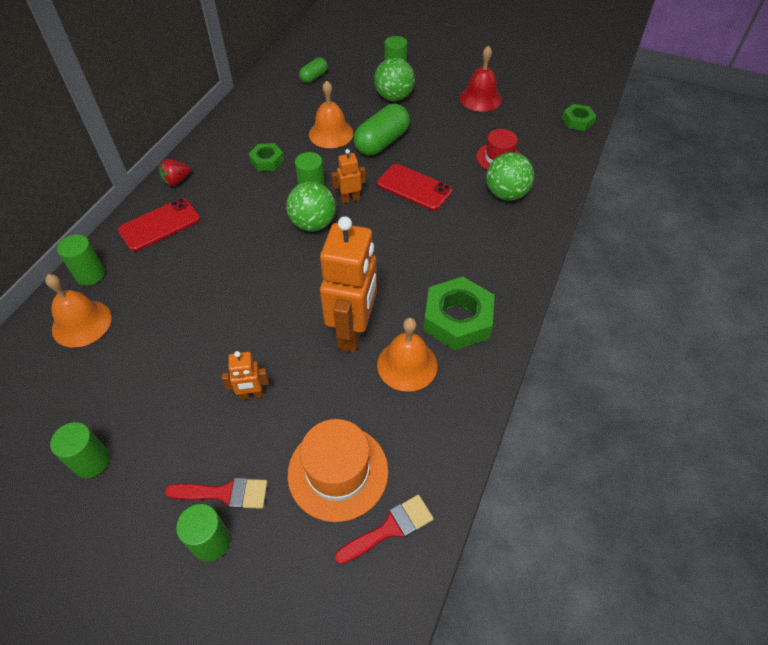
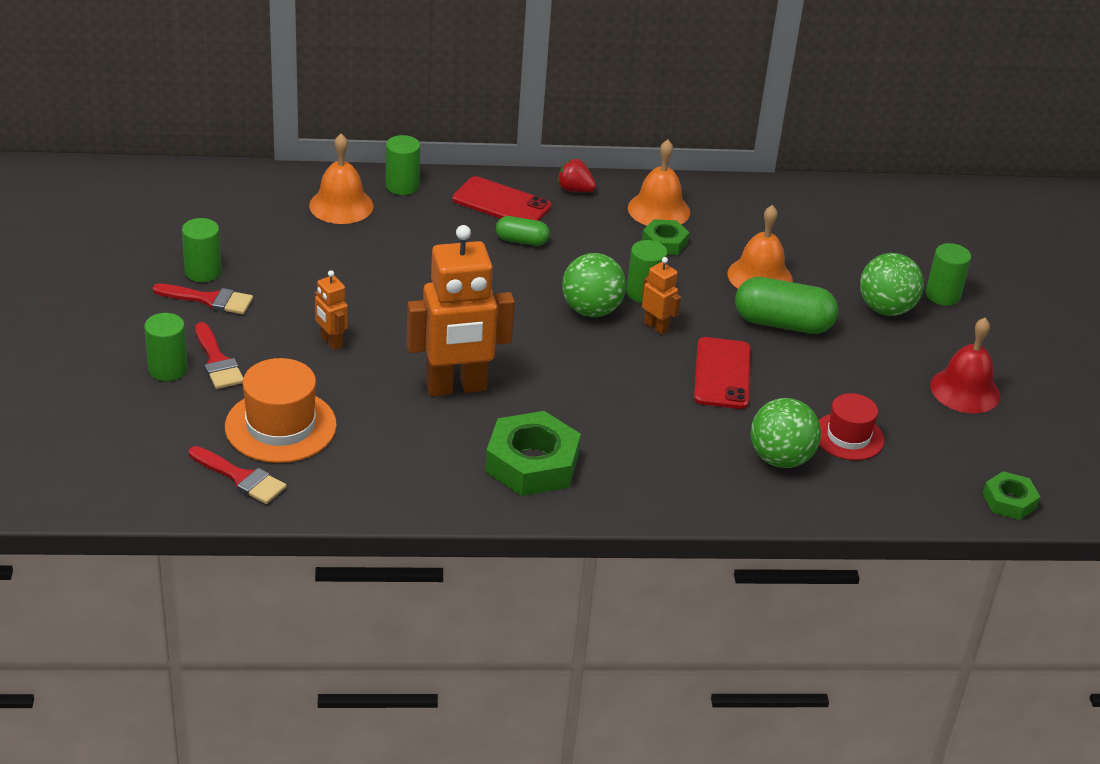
camera: 60 degrees right, 15 degrees down
green capsule [299,58,328,83] -> green capsule moved to [496,216,550,246]
orange bell [377,318,438,392] -> orange bell moved to [628,140,690,226]
none -> red brush [153,283,253,314]

